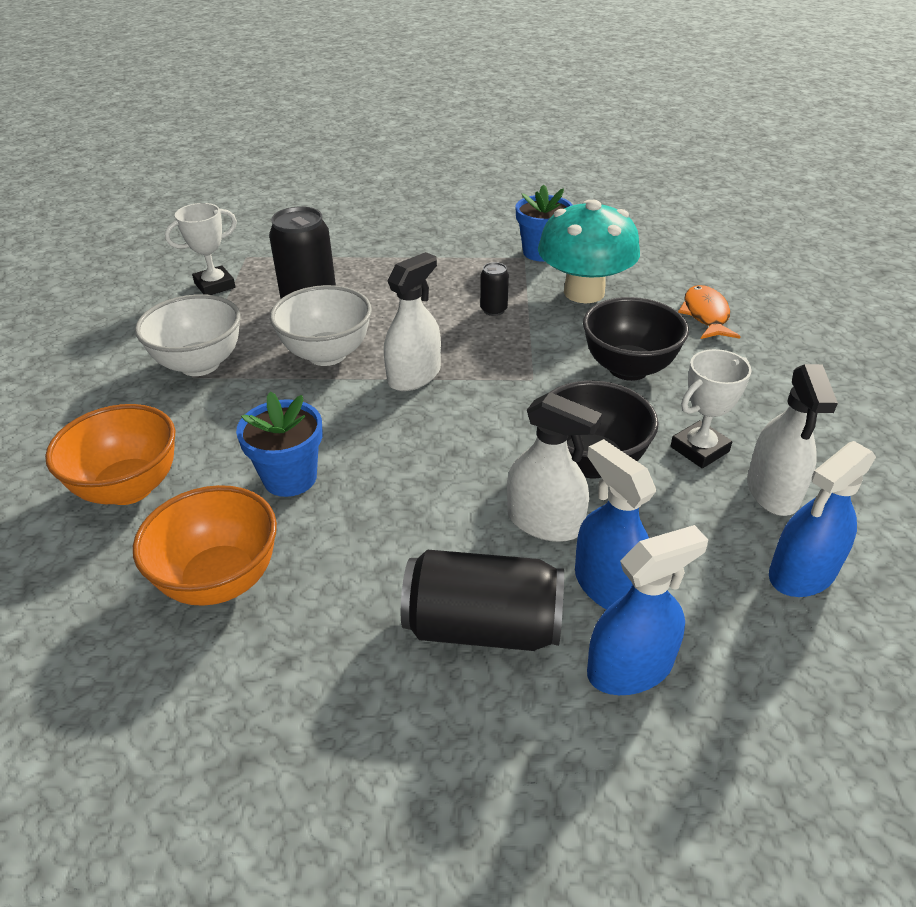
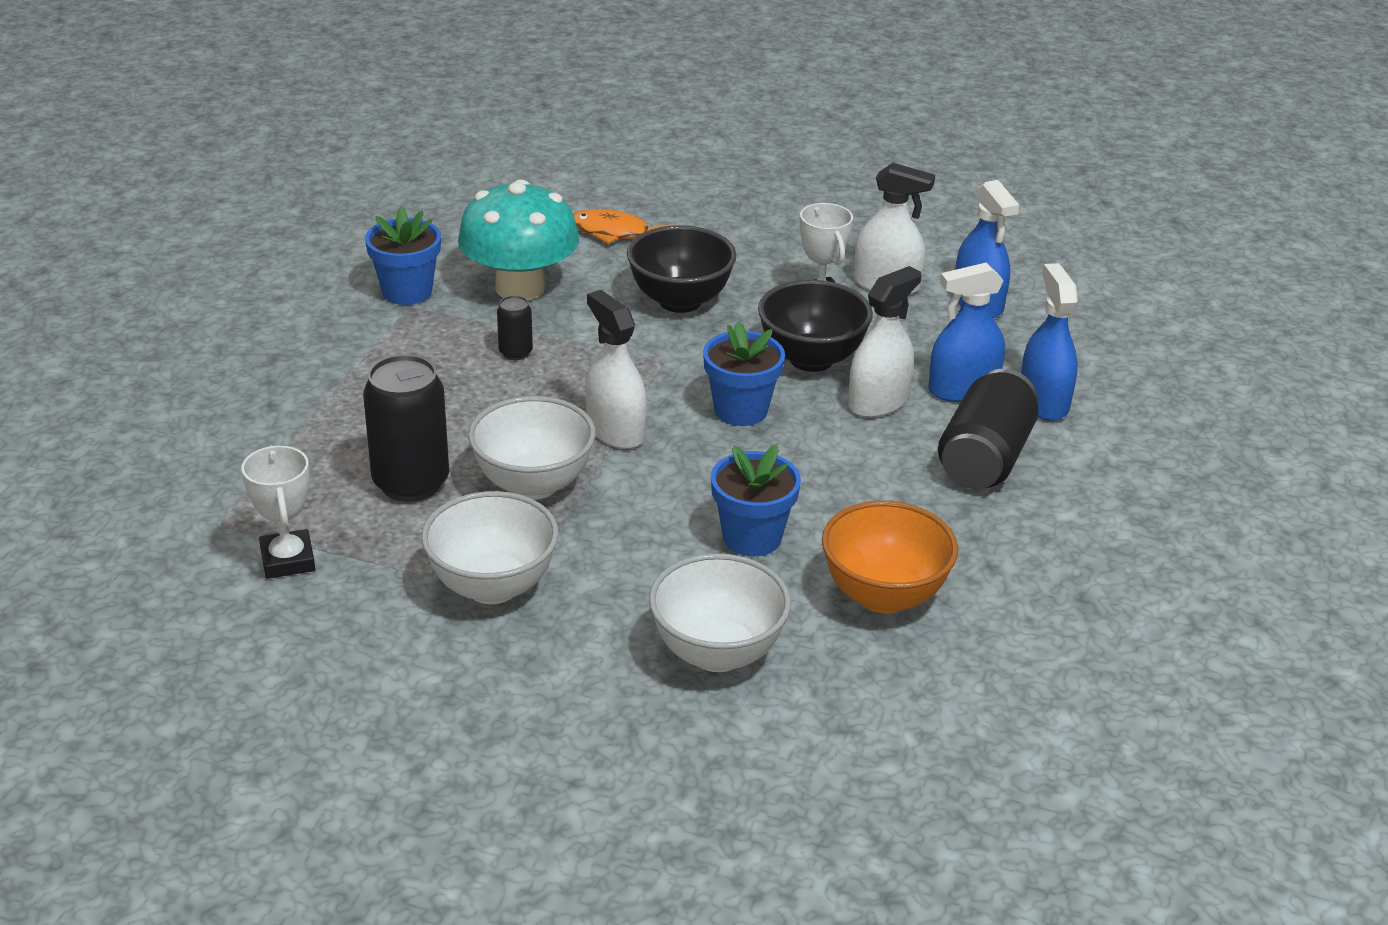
camera: 75 degrees left, 5 degrees down
orange bowl [45,404,175,505] -> white bowl [649,553,791,672]
none -> blue flower pot [703,321,785,426]

